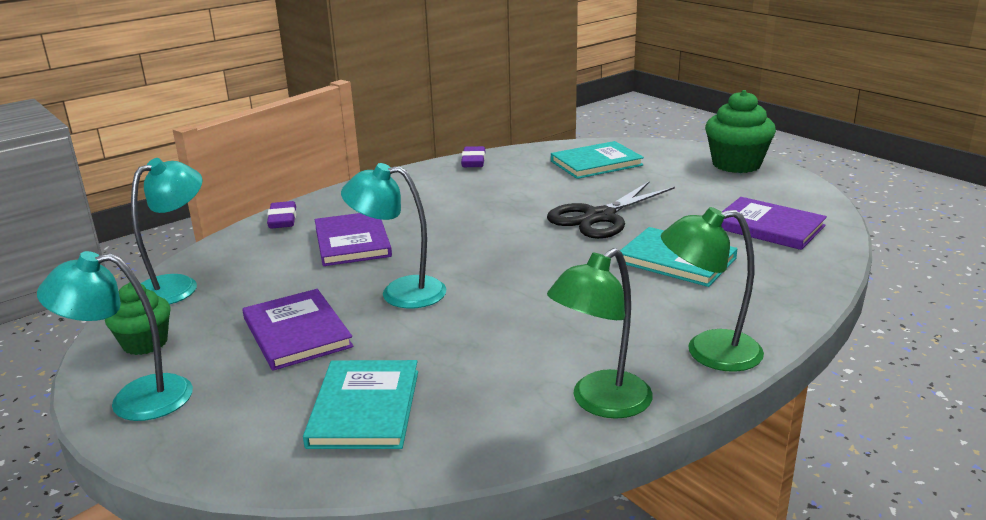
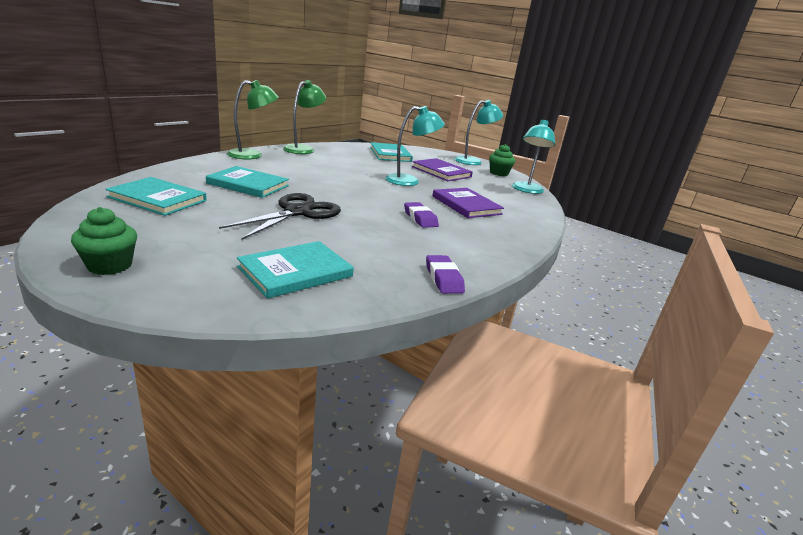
camera: 160 degrees right, 0 degrees up
purple eraser [267,201,296,229] -> purple eraser moved to [404,202,439,228]
green cupcake [705,90,776,173] -> green cupcake [71,207,137,275], size x0.63
purple book [721,197,827,250] -> turquoise book [105,177,207,216]

